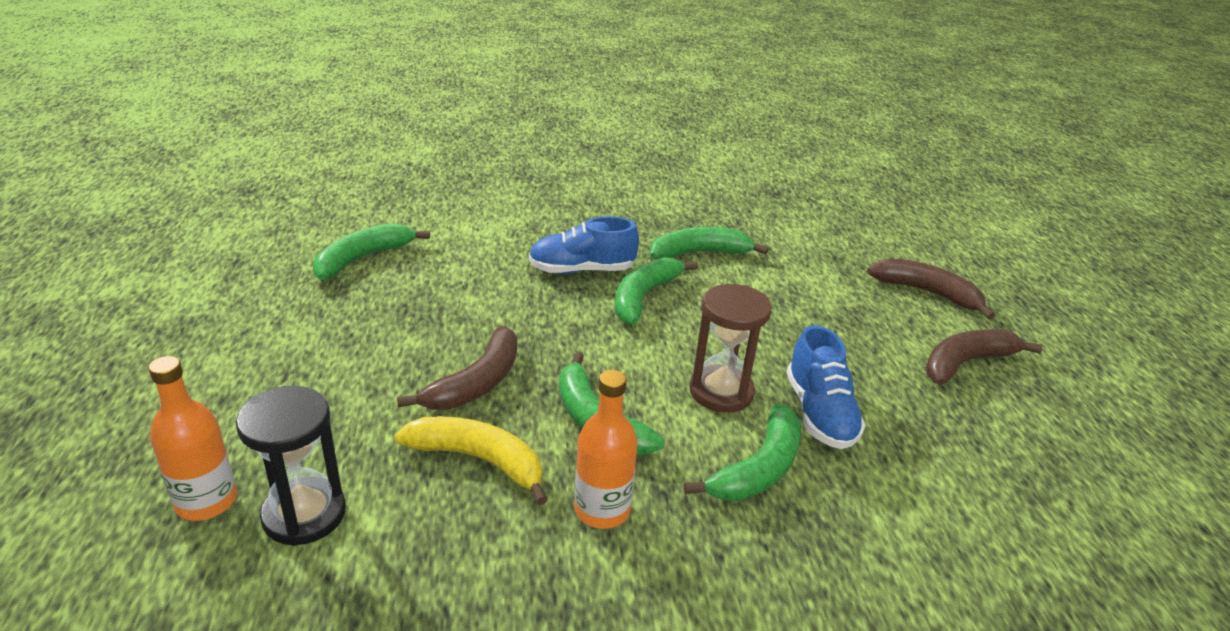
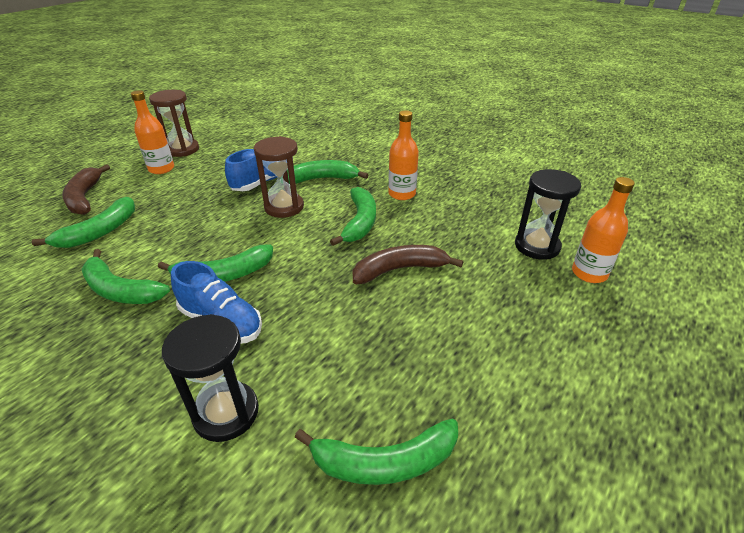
camera: 135 degrees left, 5 degrees up
yellow banana [395,416,548,505] -> none
brown banana [925,329,1043,385] -> orange bottle [131,90,174,174]
none -> green banana [31,197,135,248]
none -> brown hourglass [149,90,199,157]
none -> black hourglass [162,314,259,442]

